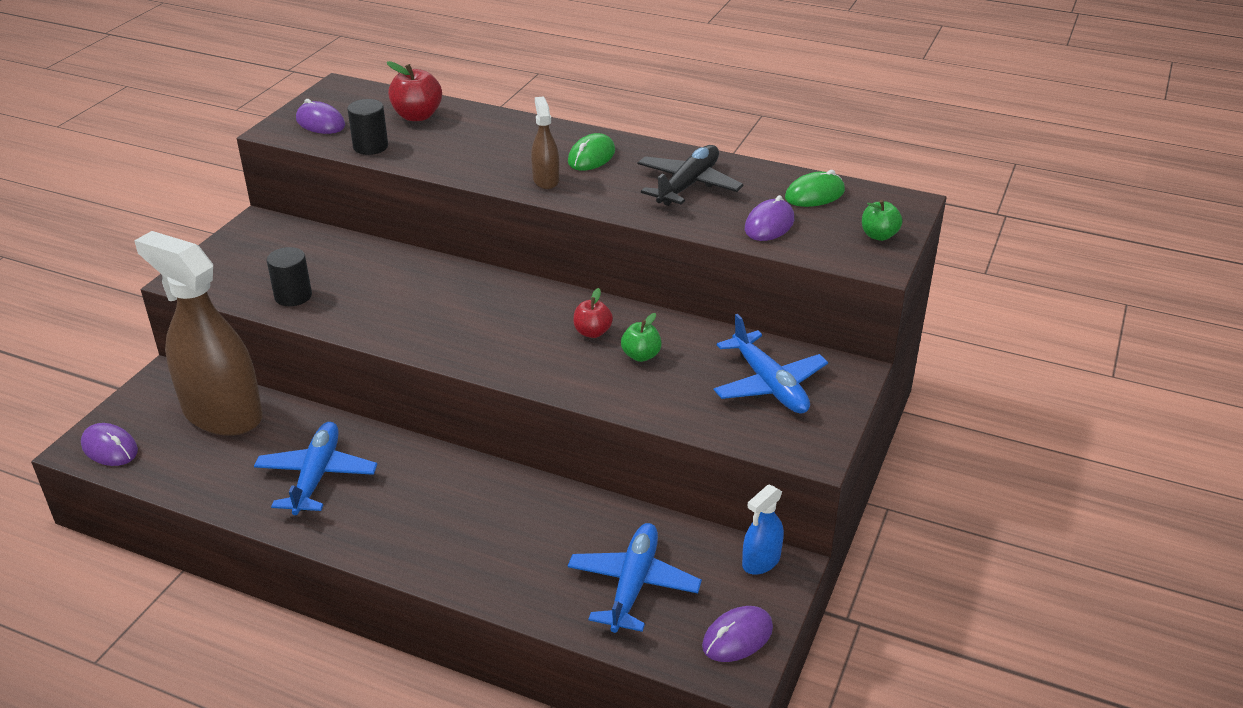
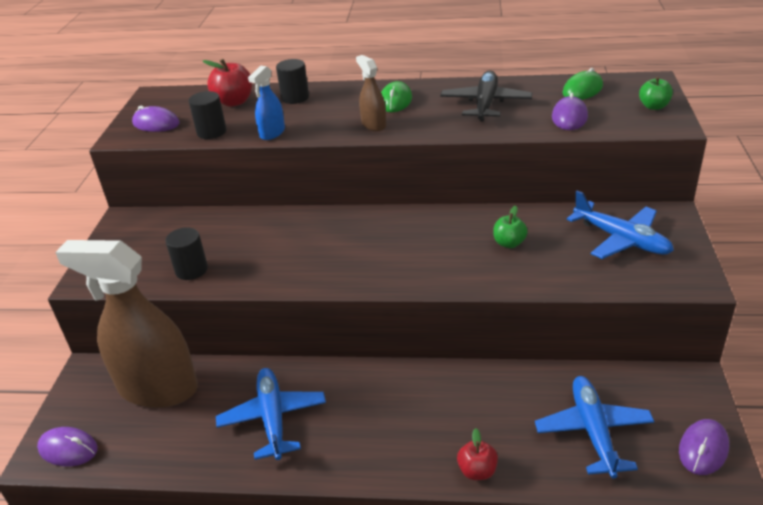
camera: 15 degrees left, 0 degrees up
red apple [573,288,613,338] -> red apple moved to [457,428,498,480]
blue spray bottle [742,484,784,575] -> blue spray bottle moved to [248,66,285,140]
none -> black cylinder [276,59,309,104]

